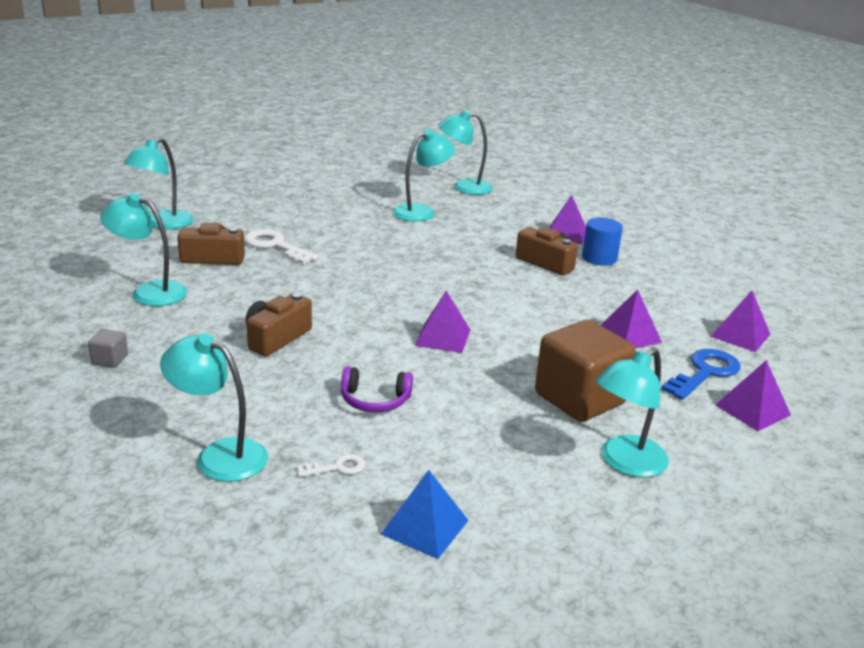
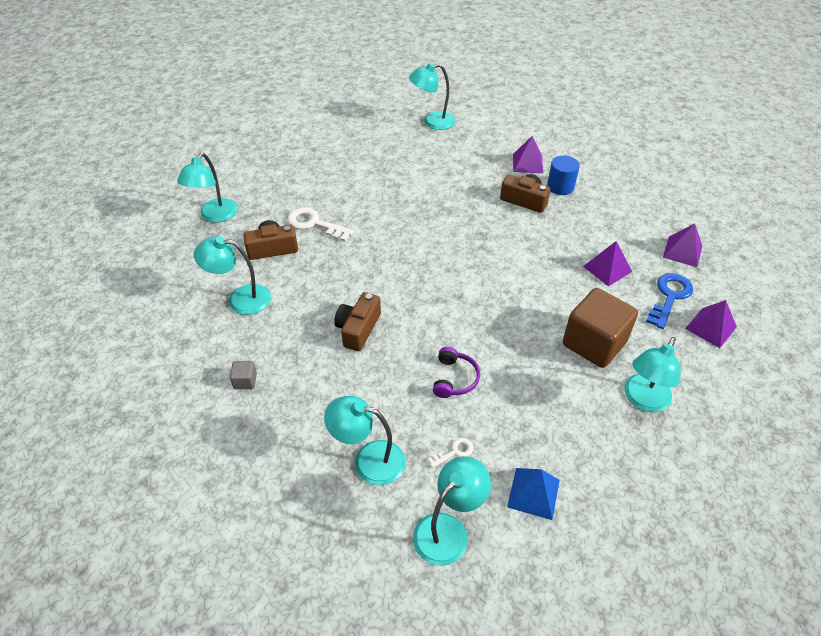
camera: 10 degrees left, 20 degrees up
purple headphones [341,366,413,412] -> purple headphones turned 75 degrees counterclockwise [433,347,480,398]
turquoise lamp [392,129,455,221] -> turquoise lamp moved to [413,456,491,566]
purple pyramid [415,291,470,353] -> none

